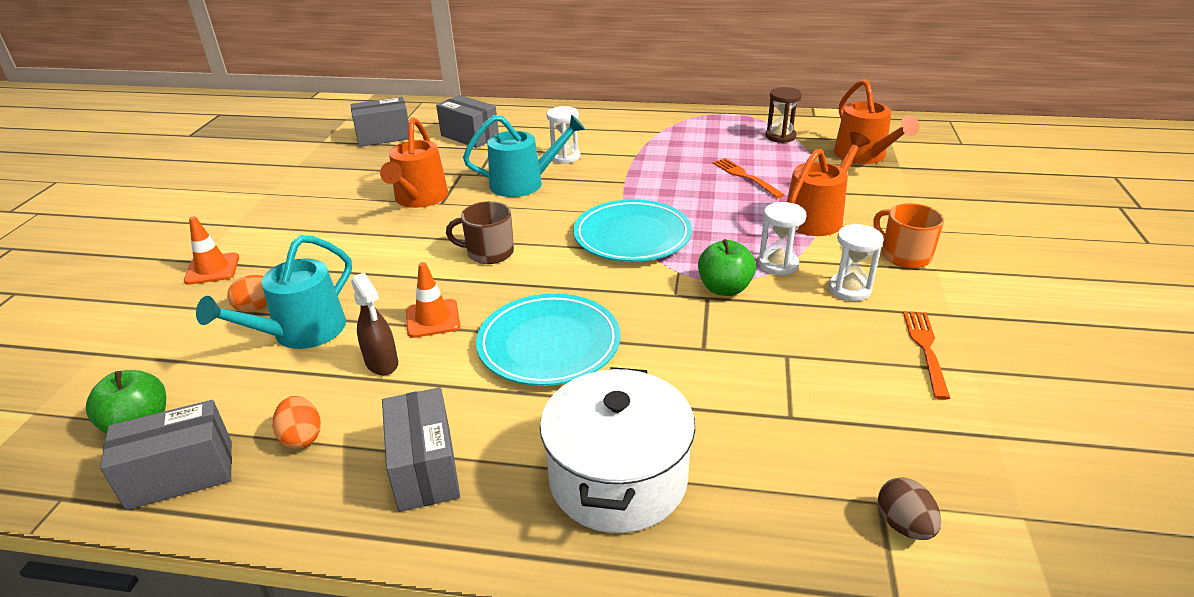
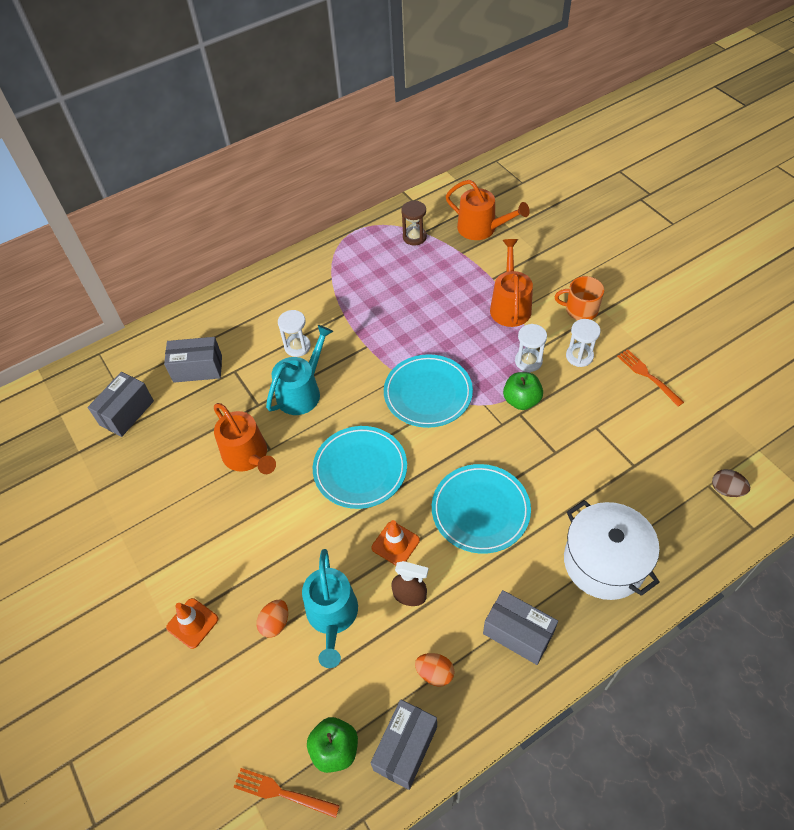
camera: 40 degrees left, 20 degrees up
brown mug [446,201,514,264] -> turquoise plate [313,426,407,509]
orange fork [713,158,785,198] -> orange fork moved to [233,768,340,818]

